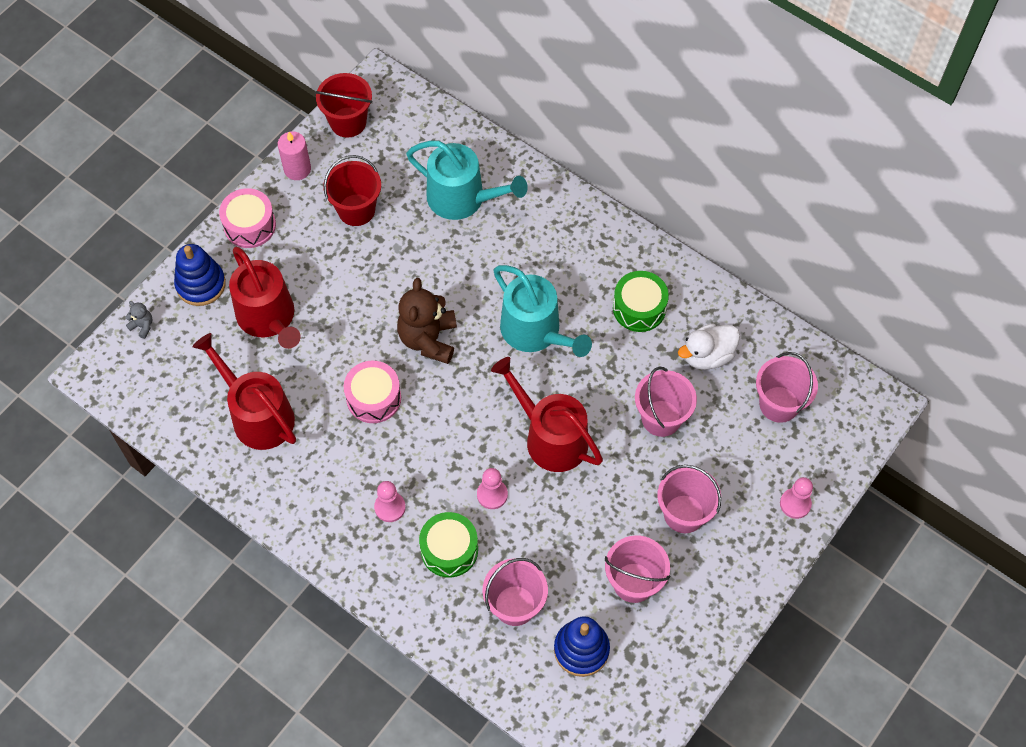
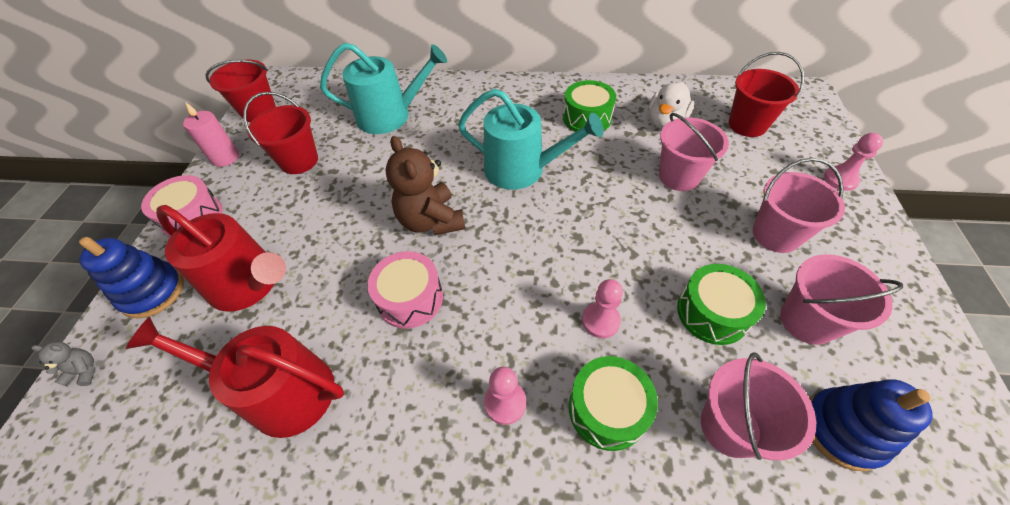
camera: 30 degrees left, 10 degrees down
red watering can [491,357,603,472] -> none
pink bucket [756,352,818,423] -> red bucket [728,52,804,137]
none -> green drum [677,264,766,345]

